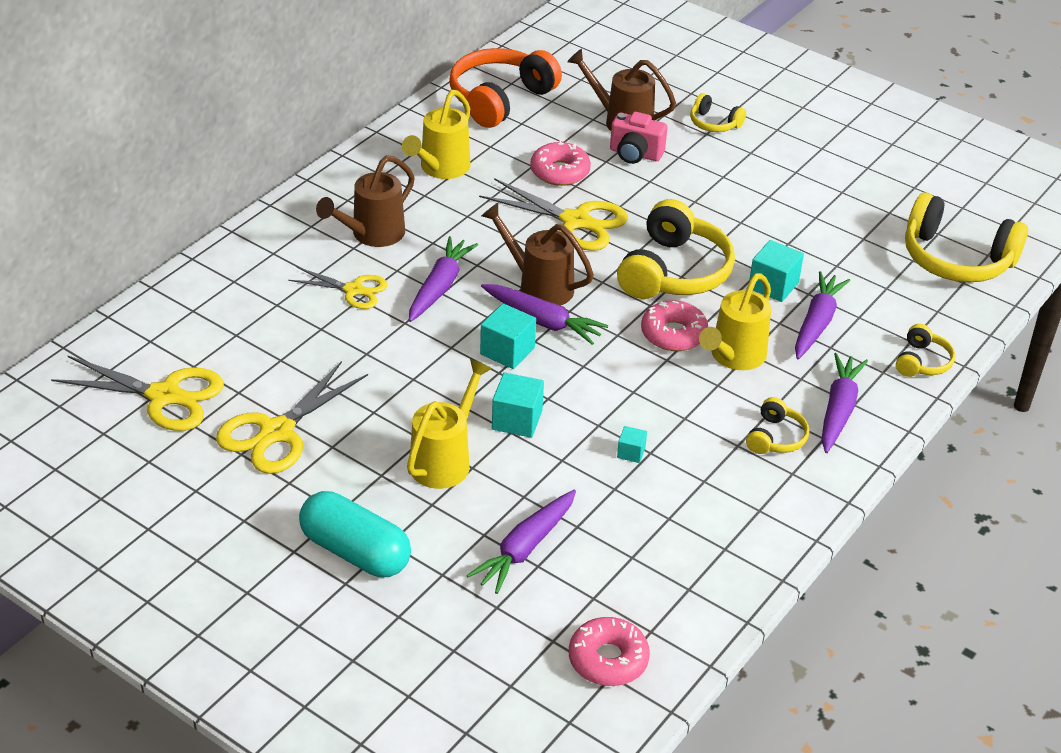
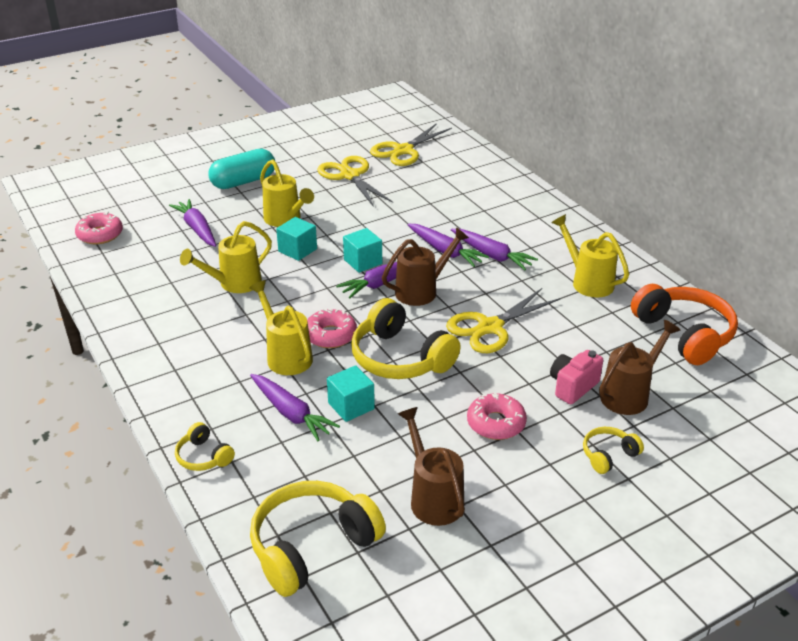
camera: 115 degrees right, 5 degrees down
yellow scissors [288,267,388,309] -> none
brown watering can [316,155,415,247] -> brown watering can moved to [398,407,465,526]
pink donut [530,140,591,186] -> pink donut moved to [467,393,527,440]
turquoise cube [617,426,647,463] -> yellow watering can [180,221,272,293]
yellow headphones [746,397,810,454] -> none
purple carrot [821,353,868,453] -> purple carrot moved to [451,229,538,270]

